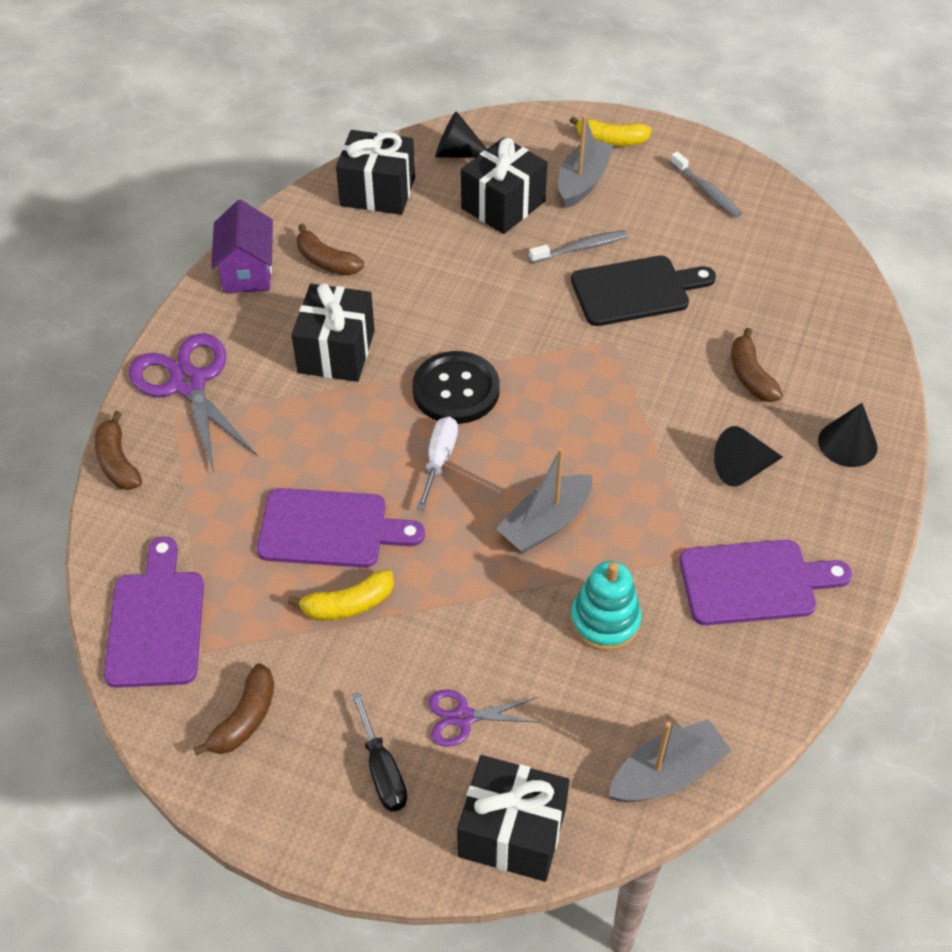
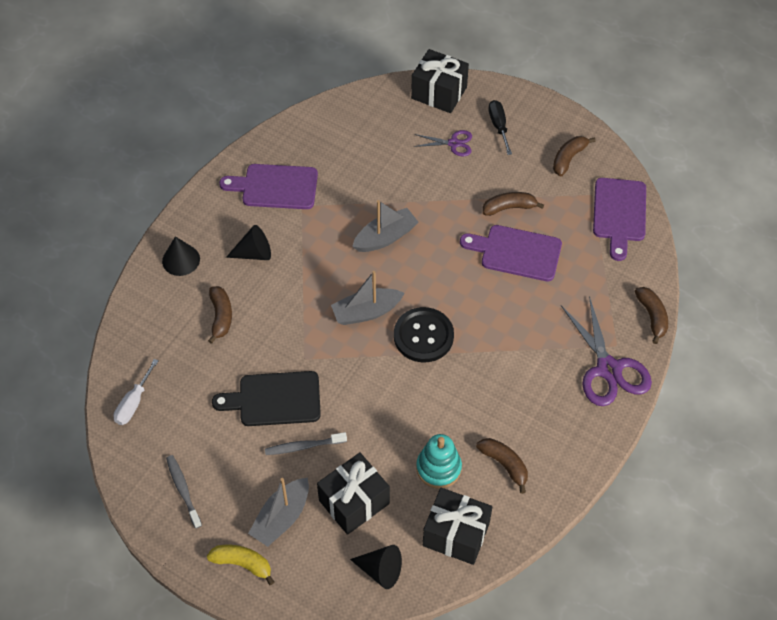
camera: 170 degrees left, 5 degrees up
purple house [211,199,273,293] -> none
yellow banana [288,570,394,620] -> brown banana [483,192,544,216]
black gift [292,283,375,382] -> none
white screwdriver [417,417,458,510] -> white screwdriver moved to [113,359,159,425]
turquoise stacking toy [570,561,642,651] -> turquoise stacking toy moved to [416,434,462,489]
grey boat [609,719,732,802] -> grey boat moved to [331,271,404,325]

